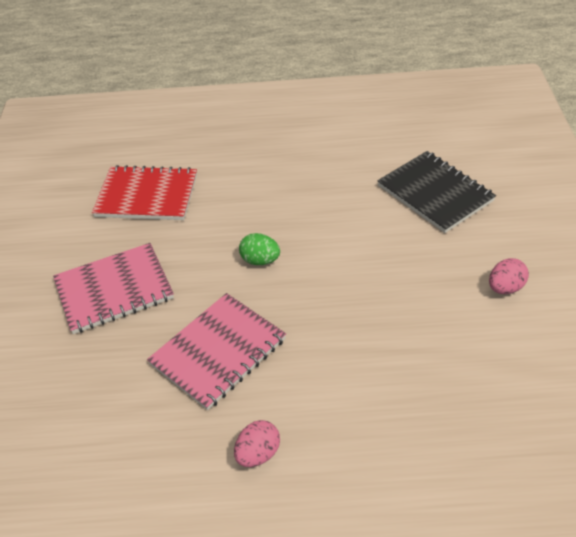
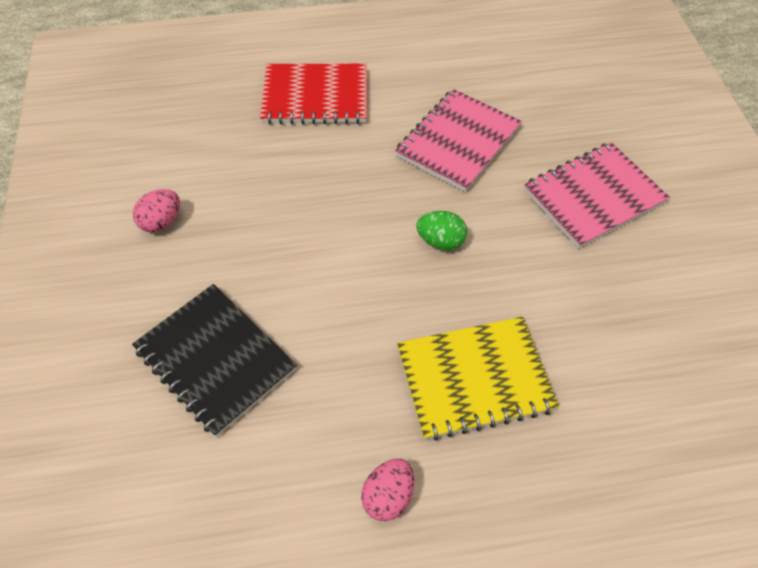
camera: 170 degrees right, 10 degrees up
red notebook [92,165,197,220] -> red notebook moved to [260,64,367,124]
pink egg [234,420,280,467] -> pink egg moved to [361,459,414,521]
none -> yellow notebook [397,317,559,441]

